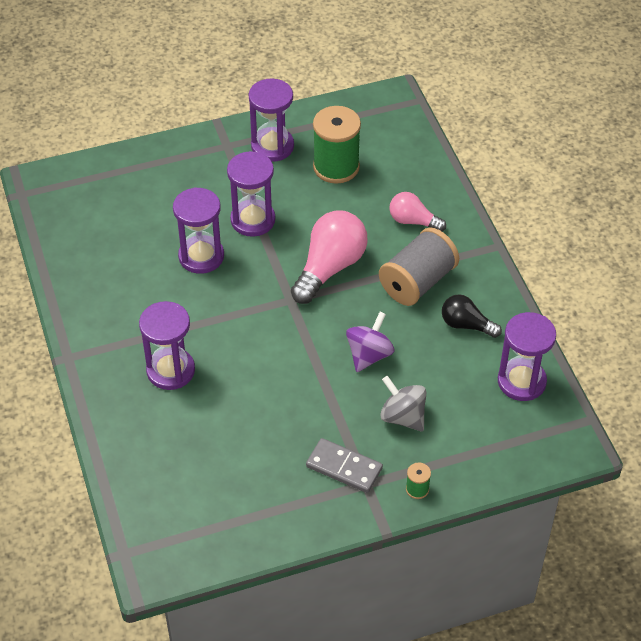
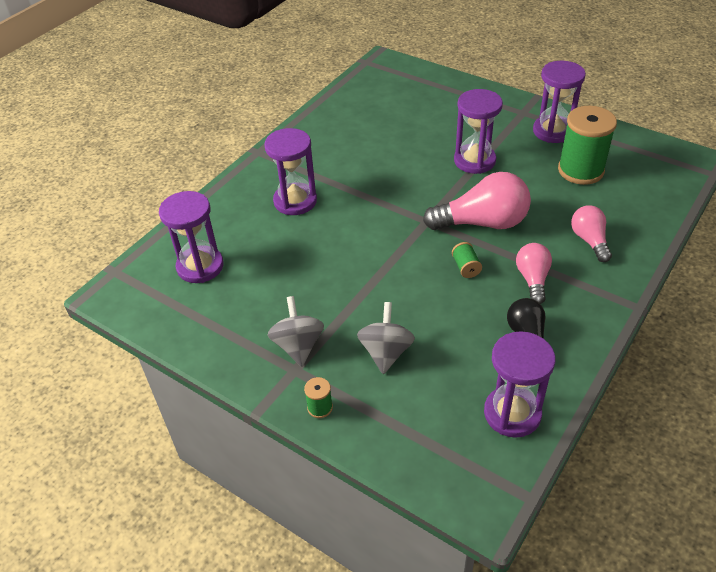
camera: 55 degrees right, 5 degrees down
purple hourglass [173,187,224,274] -> purple hourglass moved to [159,191,223,283]
grey domino [306,438,383,493] -> grey spinning top [268,296,324,366]
purple spinning top [346,312,394,372] -> none
grey spool [379,227,459,306] -> pink light bulb [516,243,552,304]
none -> green spool [452,242,482,278]

